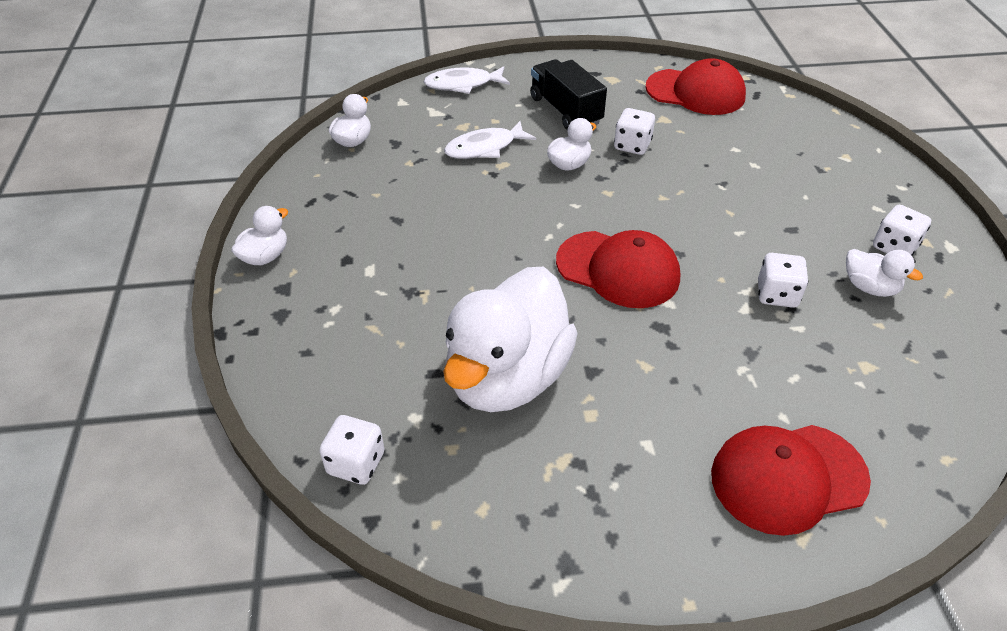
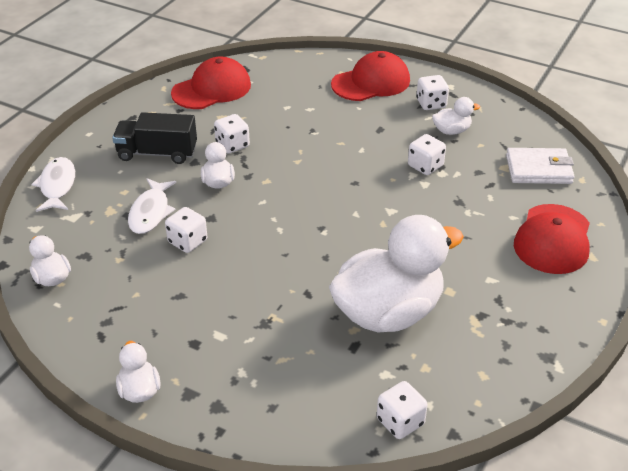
camera: 55 degrees left, 5 degrees down
white fish [424,66,510,94] -> white fish turned 150 degrees clockwise [31,157,75,212]
white duck [443,267,578,412] -> white duck turned 90 degrees counterclockwise [329,215,464,333]
red cap [556,230,680,308] -> red cap moved to [331,51,410,101]
none -> white dice [165,207,207,253]
none -> white wallet [506,148,575,184]

